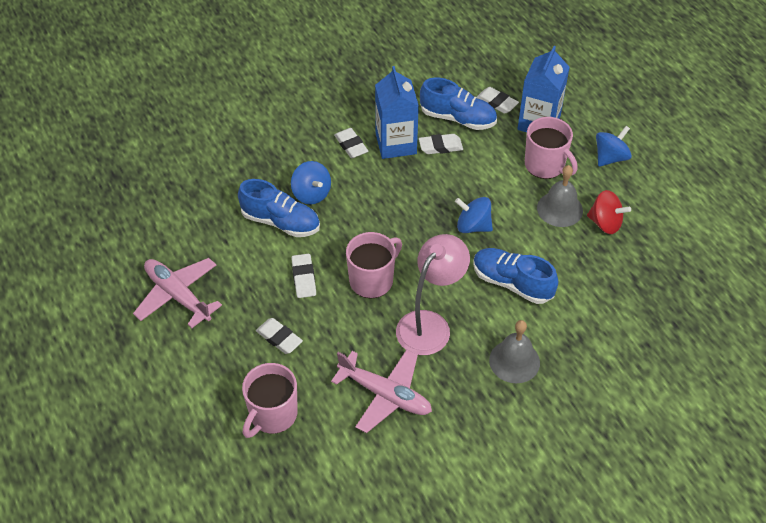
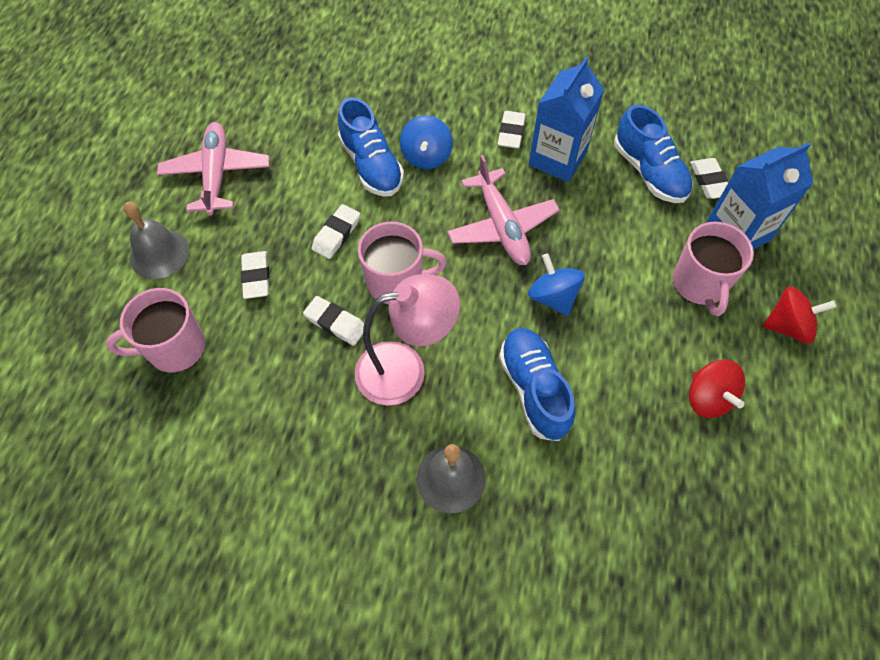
camera: 40 degrees right, 10 degrees up
pink plane [331,349,432,433] -> pink plane moved to [447,155,560,265]
white eraser [419,134,463,154] -> white eraser moved to [303,296,364,346]
grey bell [537,165,583,227] -> grey bell moved to [123,202,189,279]
blue spinning top [596,126,632,167] -> red spinning top [763,286,837,344]

